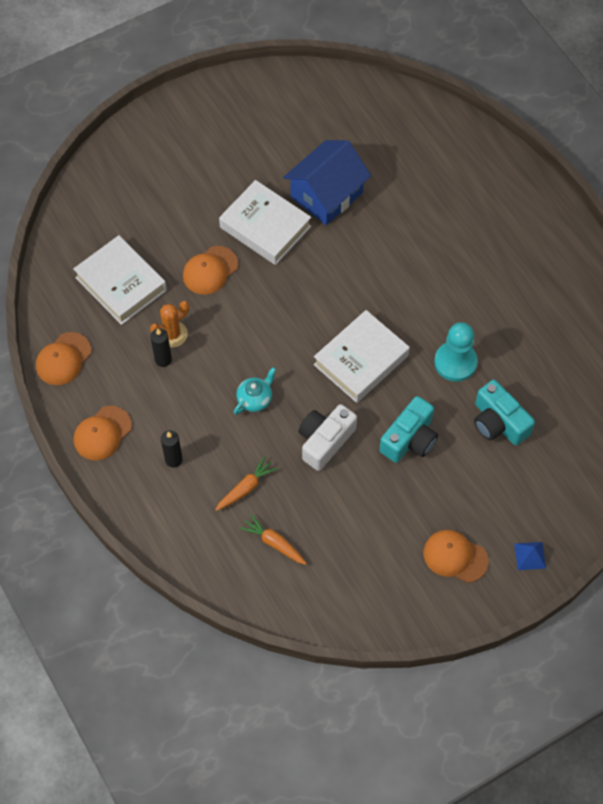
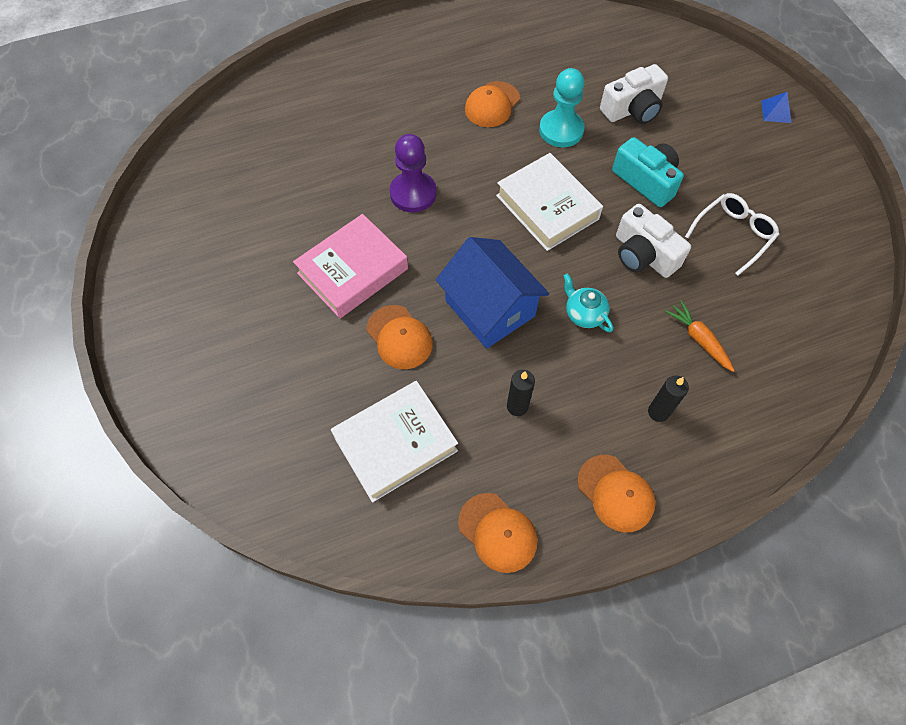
camera: 80 degrees left, 0 degrees up
orange cactus [150,301,189,348] -> none
white book [219,180,311,265] -> pink book [293,214,408,318]
orange carrot [239,513,307,565] -> none
blue house [283,140,371,225] -> blue house moved to [436,237,549,349]
orange cap [424,530,488,583] -> orange cap moved to [465,81,520,127]
turquoise camera [474,380,535,445] -> white camera [600,64,668,124]
none -> purple pawn [390,134,437,213]
none -> white glasses [685,193,779,275]

